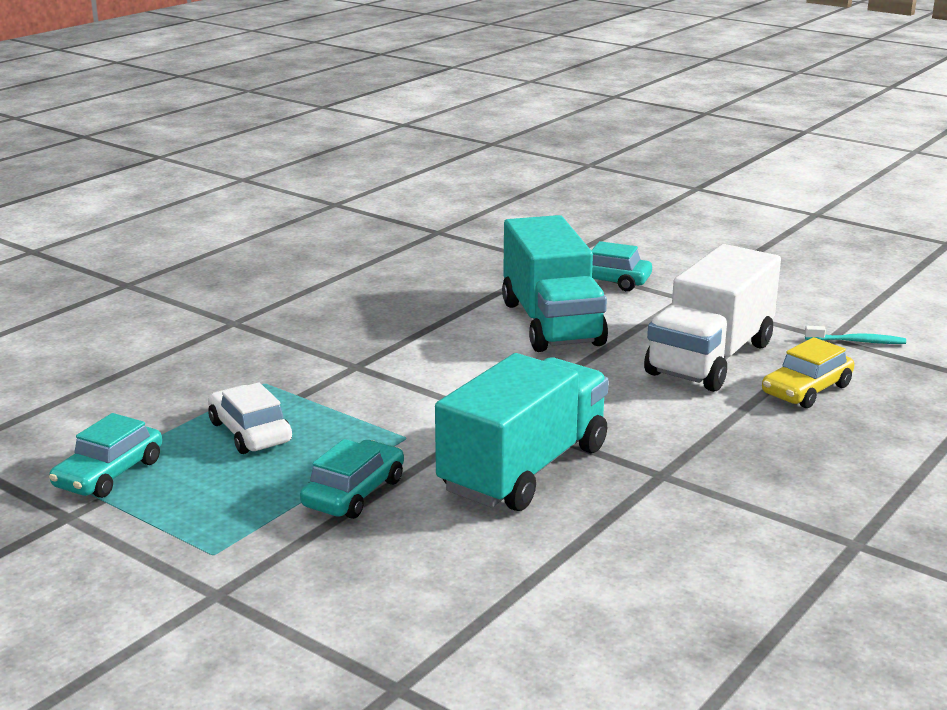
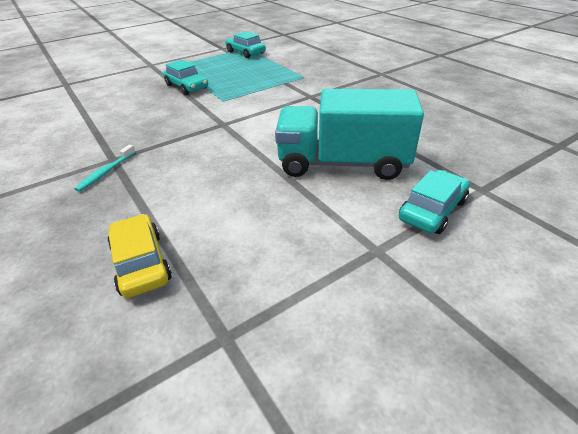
camera: 110 degrees right, 15 degrees up
white car [208,382,292,454] -> none
turquoise truck [435,353,609,511] -> none
white truck [644,244,781,392] -> none
turquoise toothbrush [805,326,906,344] -> turquoise toothbrush moved to [74,144,136,192]

